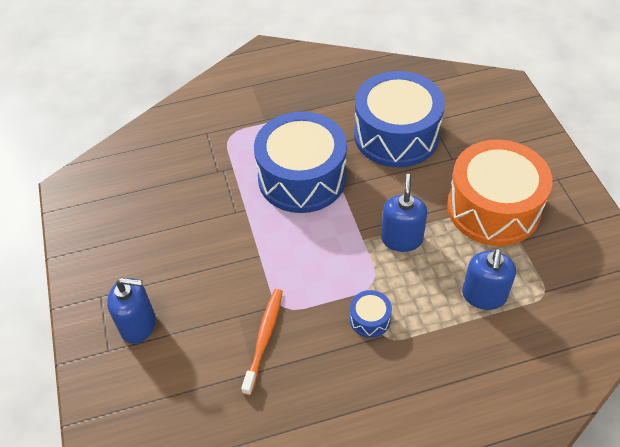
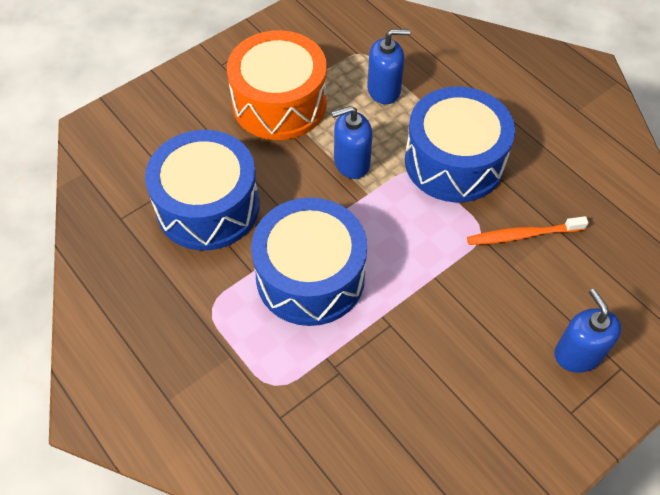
camera: 115 degrees left, 5 degrees up
blue drum [350,290,392,338] -> blue drum [405,87,515,203], size x2.49

